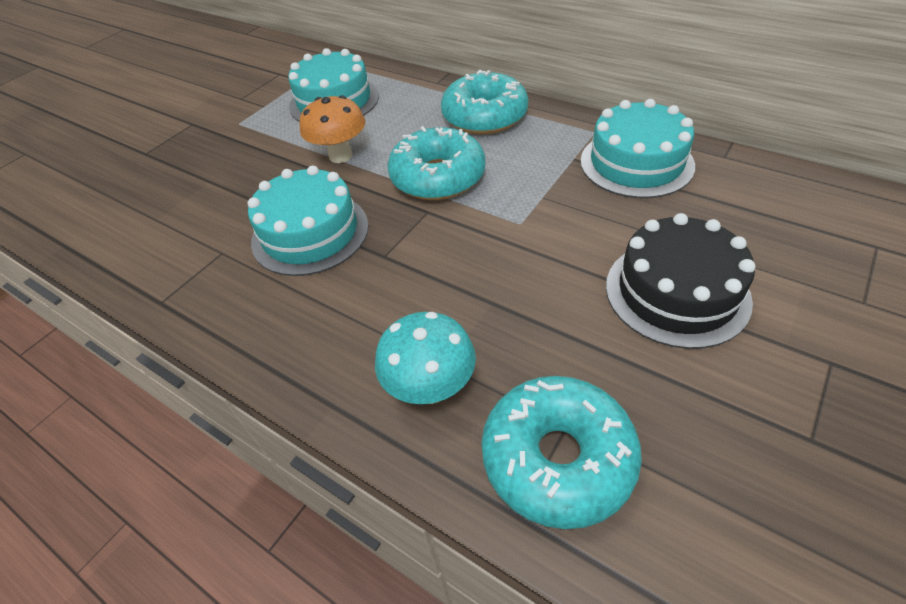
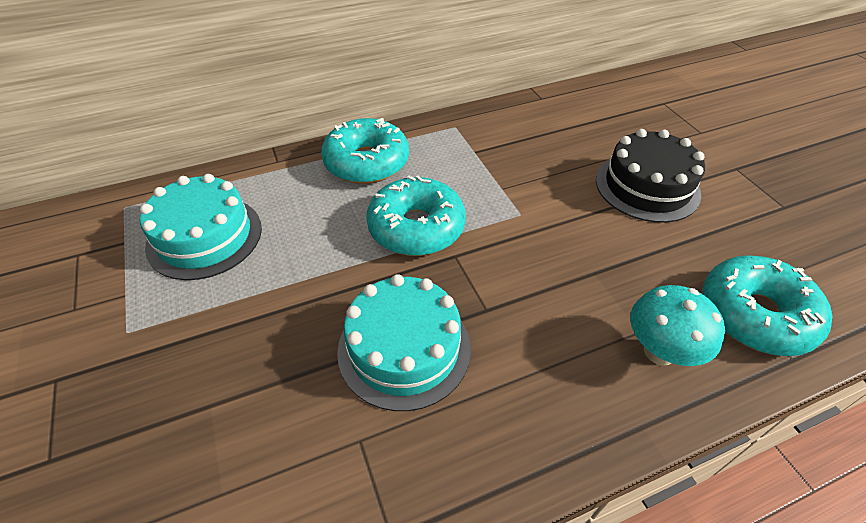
camera: 60 degrees left, 0 degrees up
orange mushroom [299,95,365,163] -> none
turquoise cake [580,99,695,198] -> none

